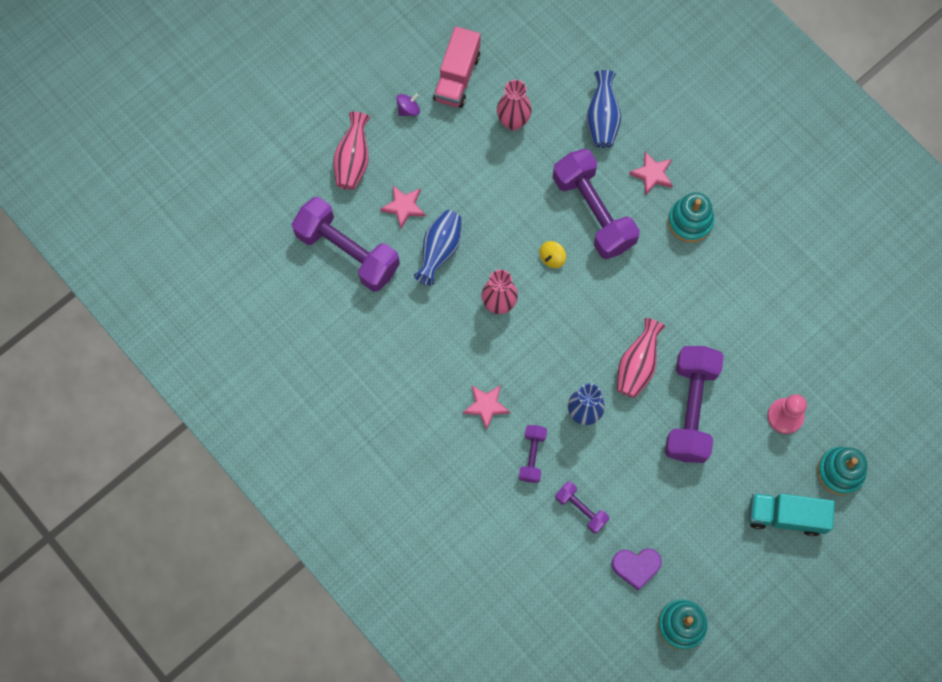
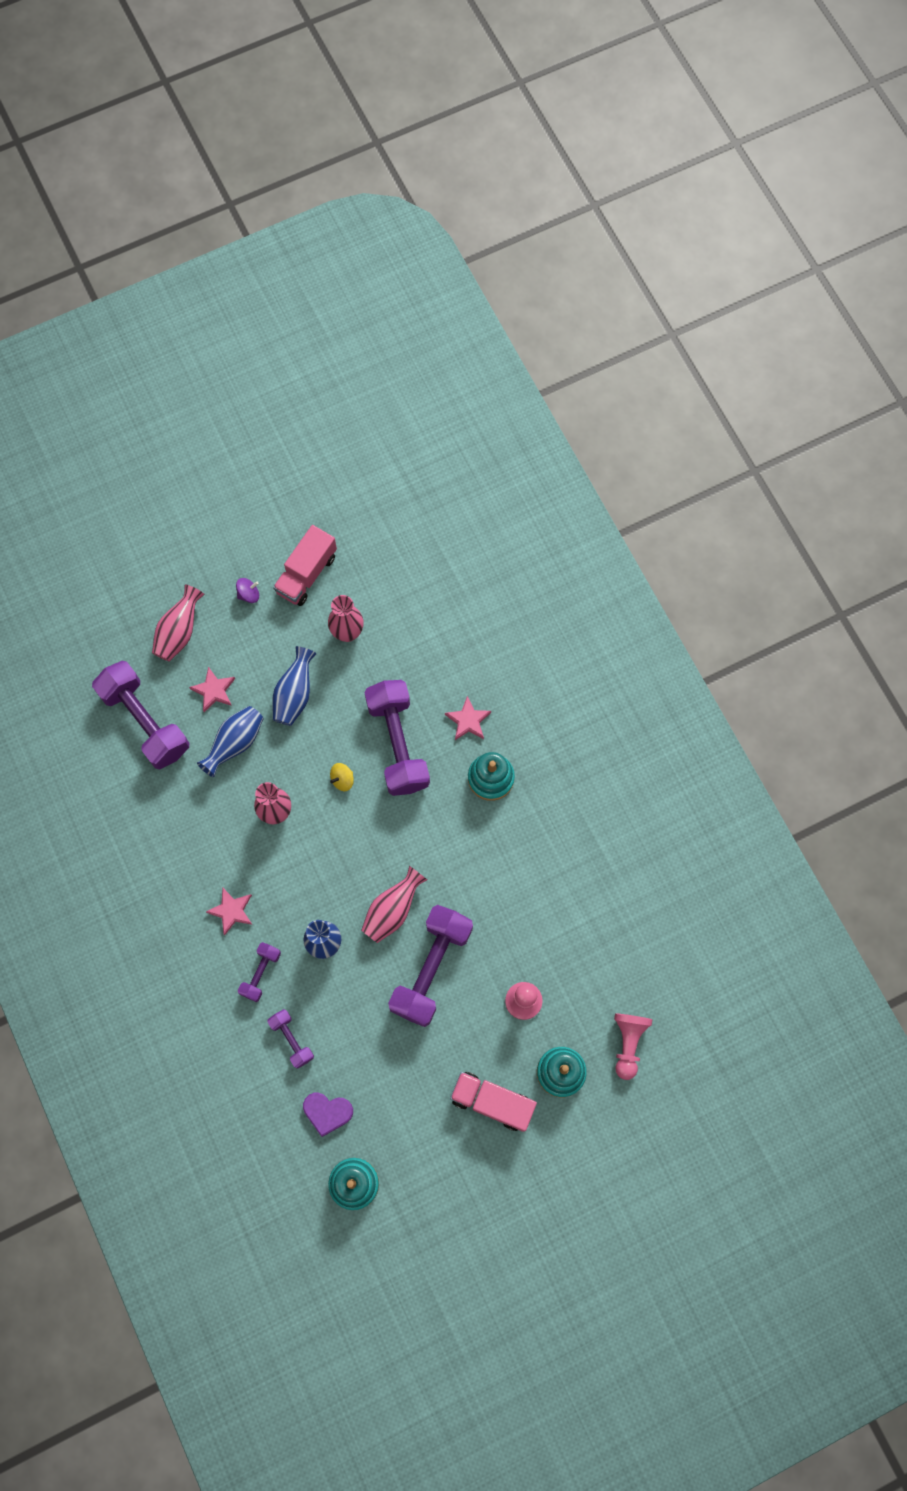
camera: 15 degrees right, 0 degrees up
blue vase [586,70,621,148] -> blue vase moved to [272,646,317,726]
turquoise truck [749,493,835,536] -> pink truck [450,1072,537,1132]
none -> pink pawn [614,1013,652,1080]

